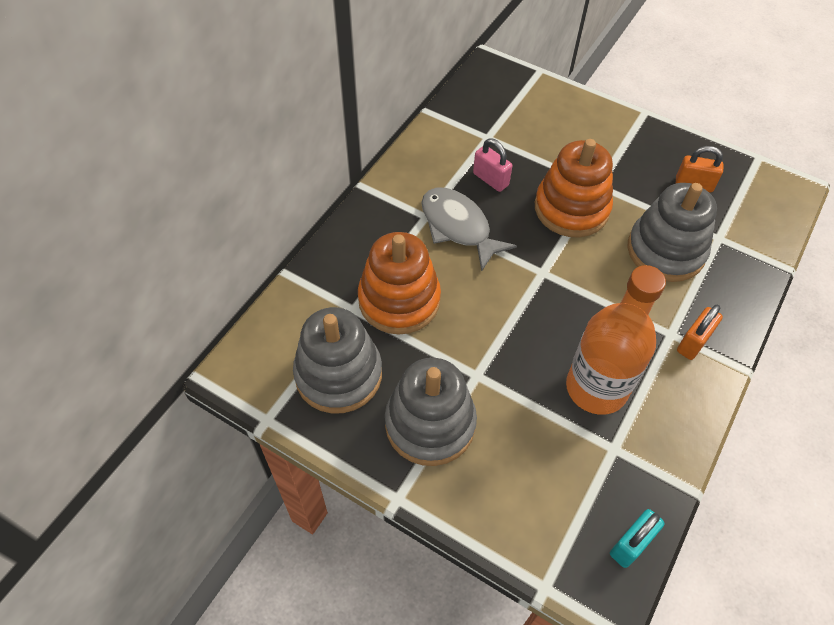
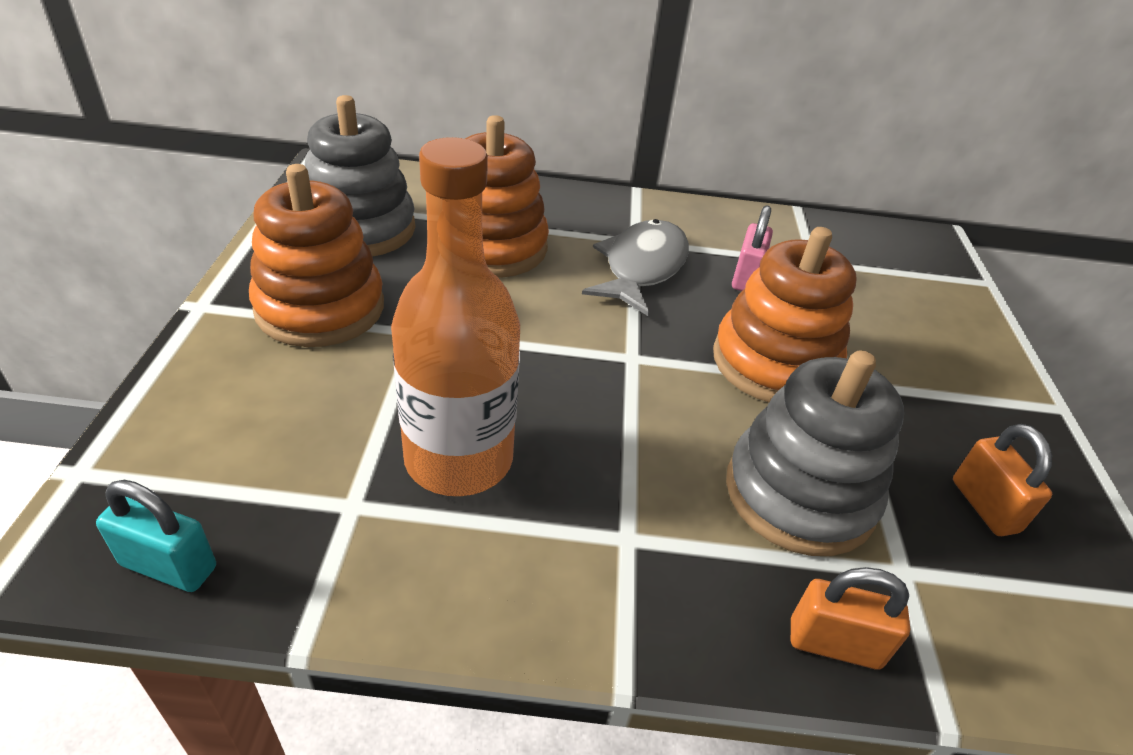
camera: 60 degrees right, 15 degrees down
grey stacking toy [385,358,477,466] -> orange stacking toy [249,164,384,347]
orange padlock [677,305,723,360] -> orange padlock moved to [791,567,910,670]

